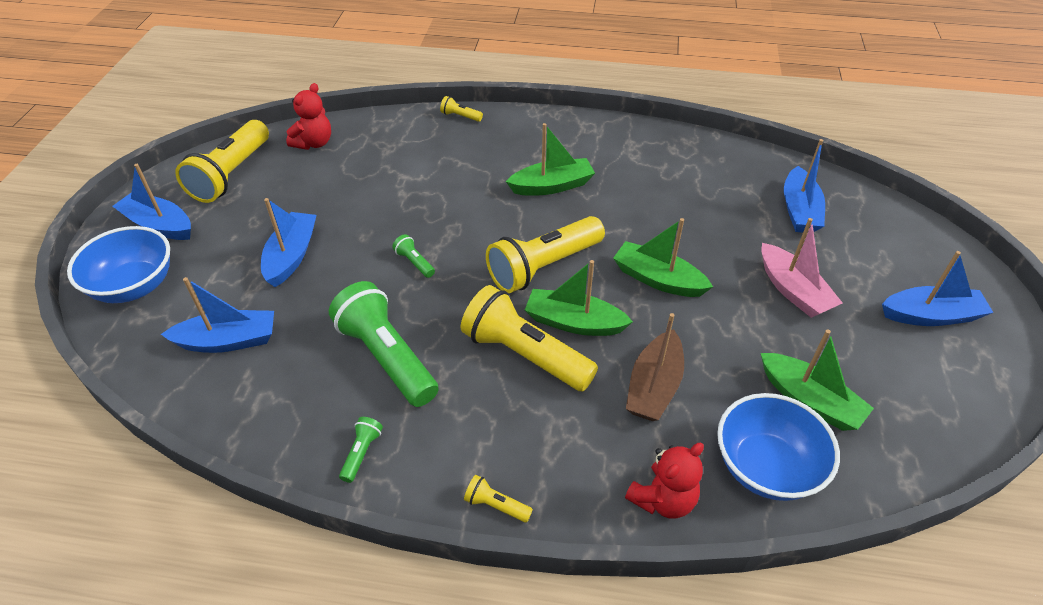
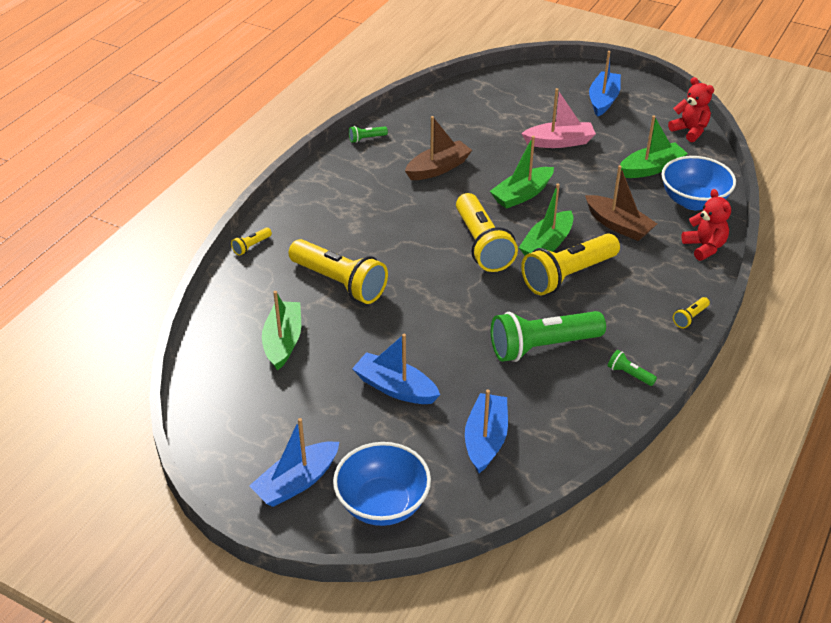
camera: 70 degrees left, 5 degrees down
yellow flashlight [175,120,269,203] -> yellow flashlight moved to [289,239,388,304]
red teddy bear [286,83,331,150] -> red teddy bear moved to [668,77,714,142]
green flashlight [392,234,435,278] -> green flashlight moved to [349,126,388,143]
green boat [506,123,595,196] -> green boat moved to [262,291,301,371]
blue boat [784,139,825,233] -> none
none -> brown boat [405,116,472,180]

